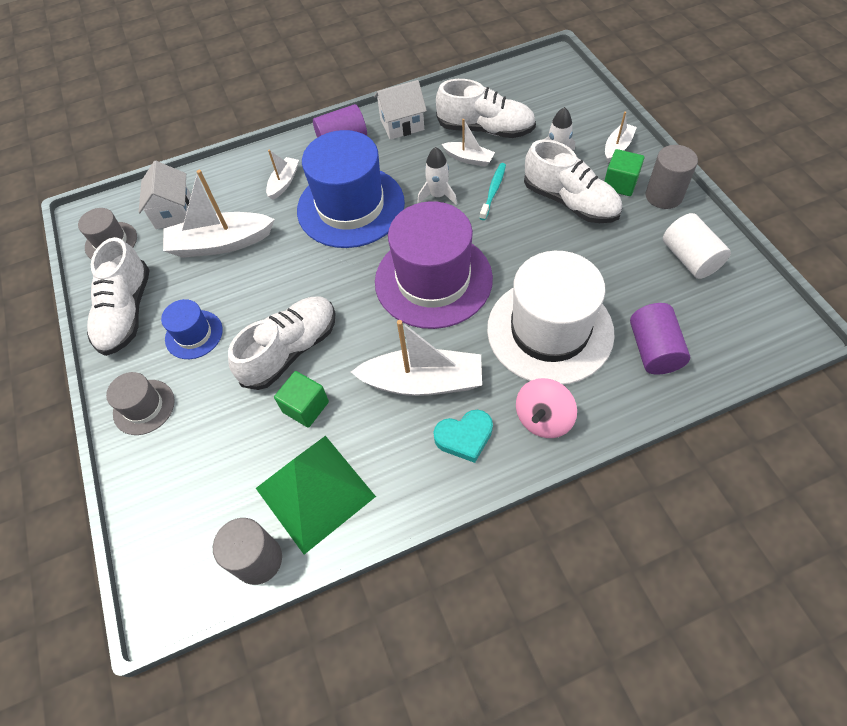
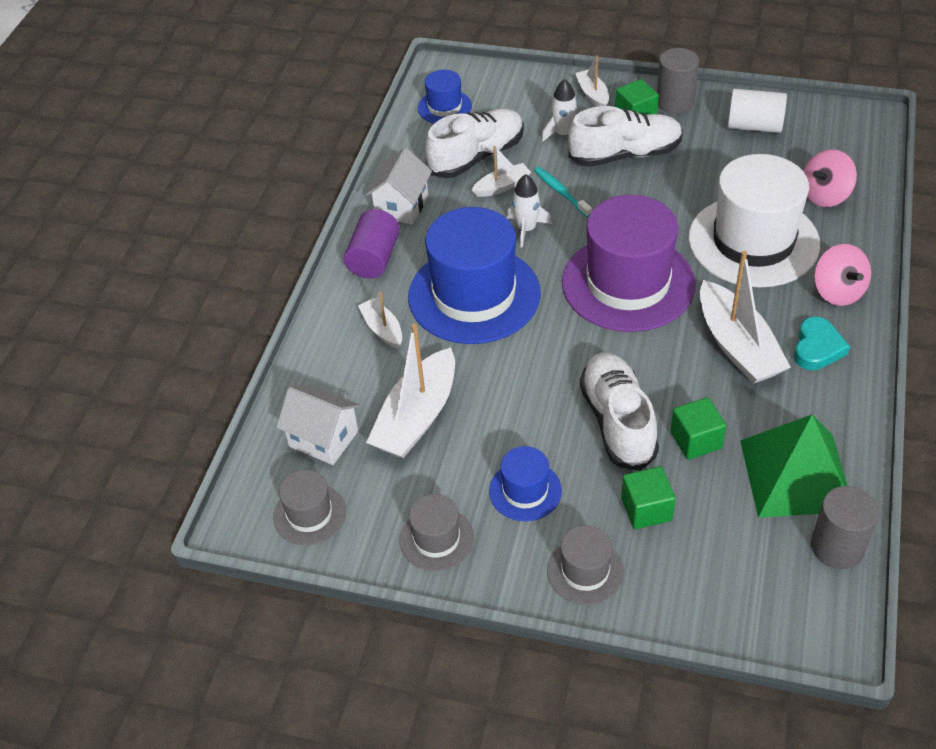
camera: 55 degrees left, 10 degrees down
white shoe [87,237,150,356] -> grey hat [400,494,474,571]
white boat [351,320,482,396] -> white boat turned 120 degrees clockwise [700,251,791,384]
purple cylinder [630,303,690,374] -> pink spinning top [803,149,857,207]
none -> blue hat [418,70,472,123]
none -> green cube [621,466,676,529]

